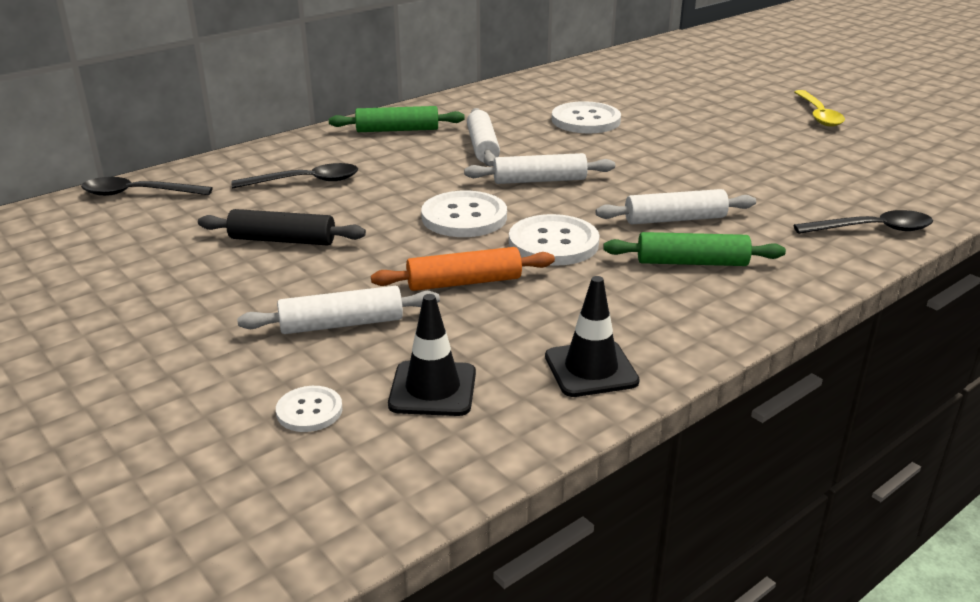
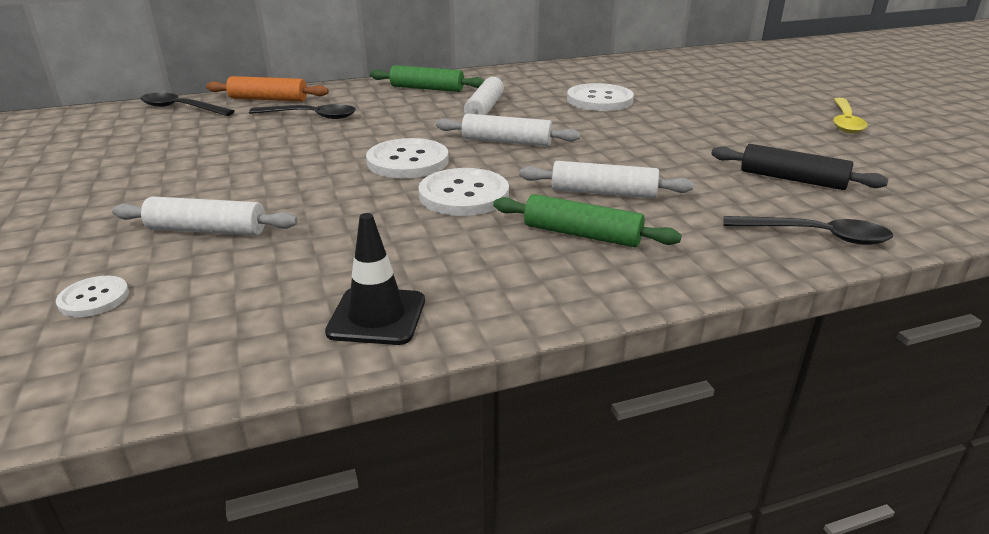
camera: 20 degrees right, 0 degrees up
black rolling pin [198,209,366,246] -> black rolling pin moved to [711,144,888,190]
orange rolling pin [371,247,555,291] -> orange rolling pin moved to [206,76,329,101]
black traffic cone [388,294,476,416] -> none

